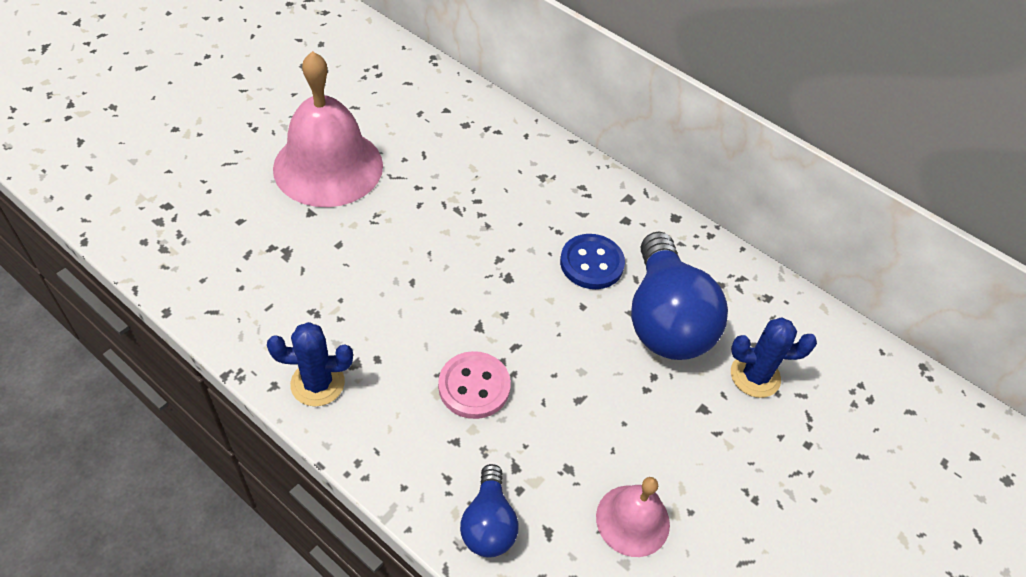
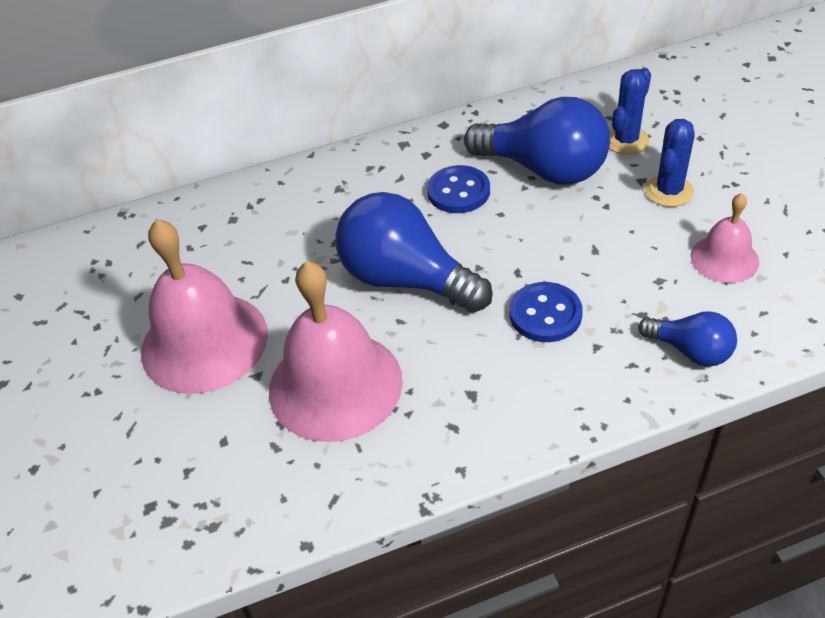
camera: 50 degrees left, 5 degrees down
blue cactus [267,322,353,406] -> blue cactus moved to [645,119,695,207]
pink button [438,351,511,419] -> blue button [510,282,583,342]
none -> pink bell [269,261,403,442]
none -> blue light bulb [335,192,493,313]

